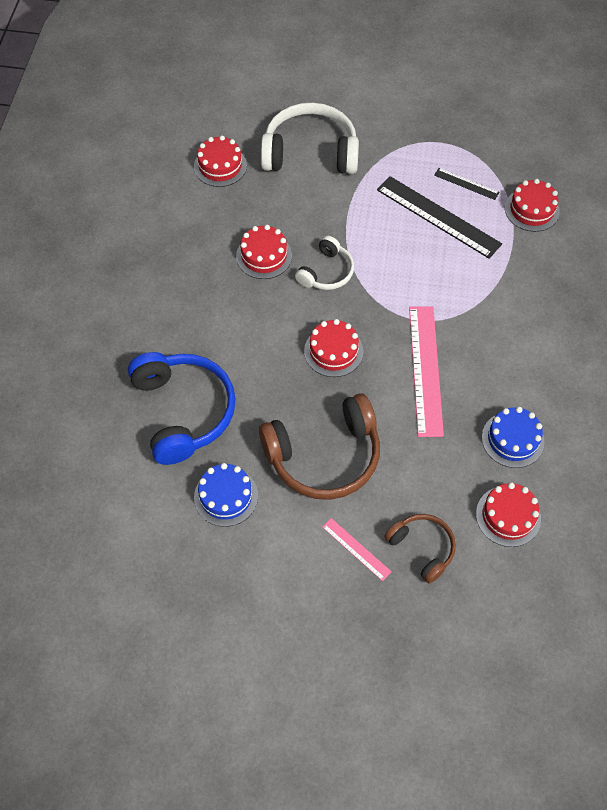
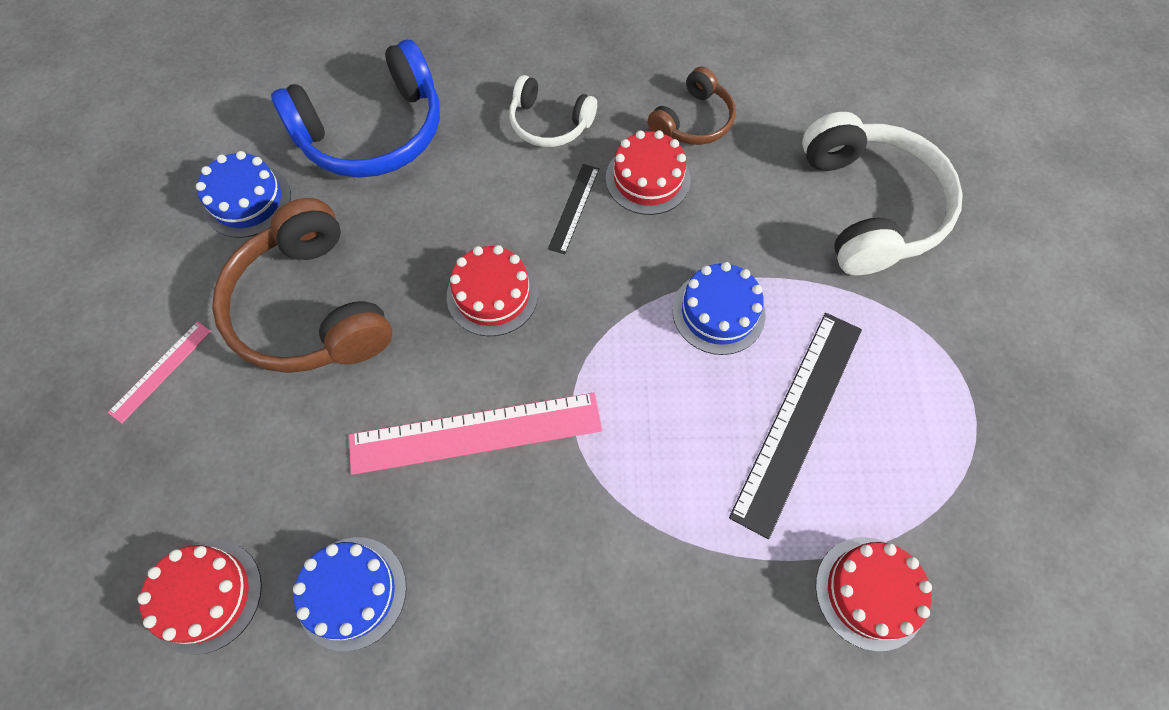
camera: 80 degrees right, 5 degrees up
red cake [194,135,247,187] -> none
white headphones [295,236,354,290] -> white headphones moved to [509,75,597,147]
brown headphones [384,514,456,584] -> brown headphones moved to [648,67,736,145]
black ruler [434,168,499,200] -> black ruler moved to [548,164,599,254]
none -> blue cake [672,262,765,355]

